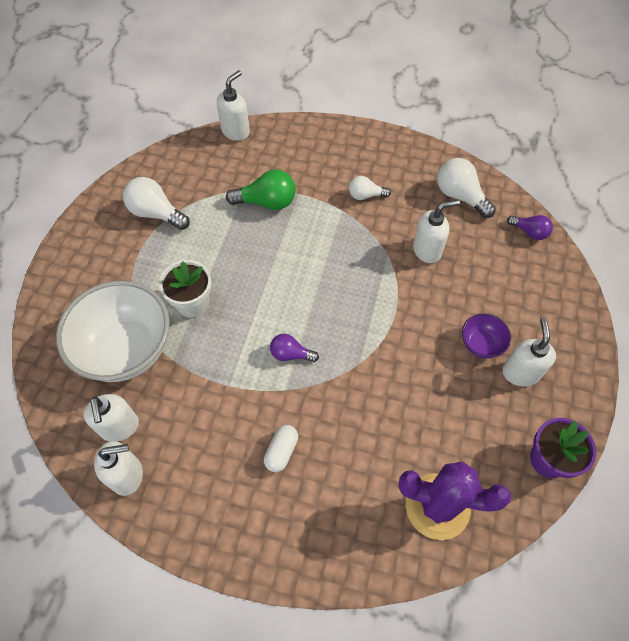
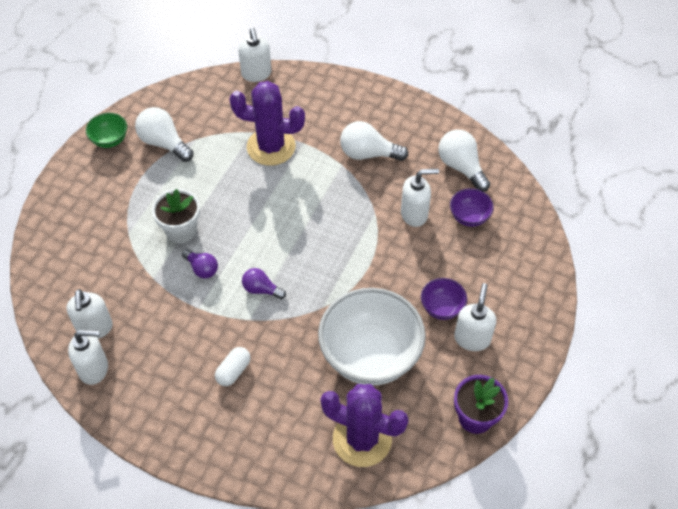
camera: 10 degrees right, 5 degrees down
white bowl [56,281,170,382] -> white bowl moved to [318,288,426,385]
white soap dispenser [217,70,250,141] -> white soap dispenser turned 120 degrees clockwise [238,28,272,82]
green light bulb [226,170,296,210] -> purple cactus [230,81,305,166]
white light bulb [349,176,391,200] -> white light bulb [340,121,408,161], size x1.63
purple light bulb [507,215,553,240] -> purple light bulb moved to [182,249,218,278]
none -> green bowl [86,113,127,148]
none -> purple bowl [450,188,494,227]

